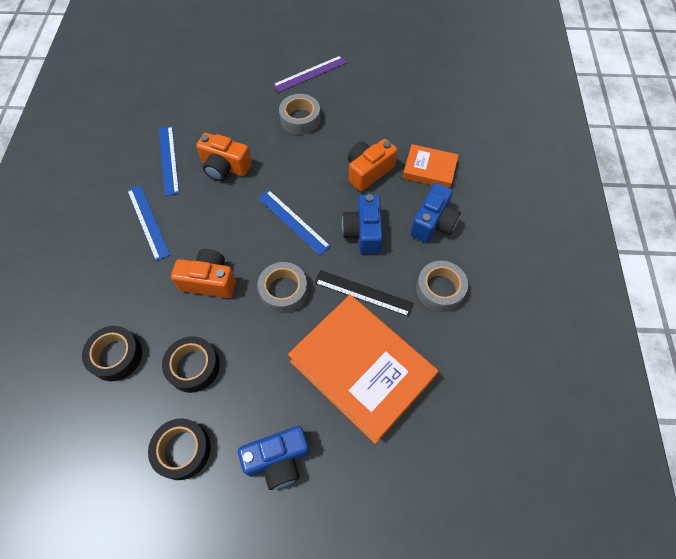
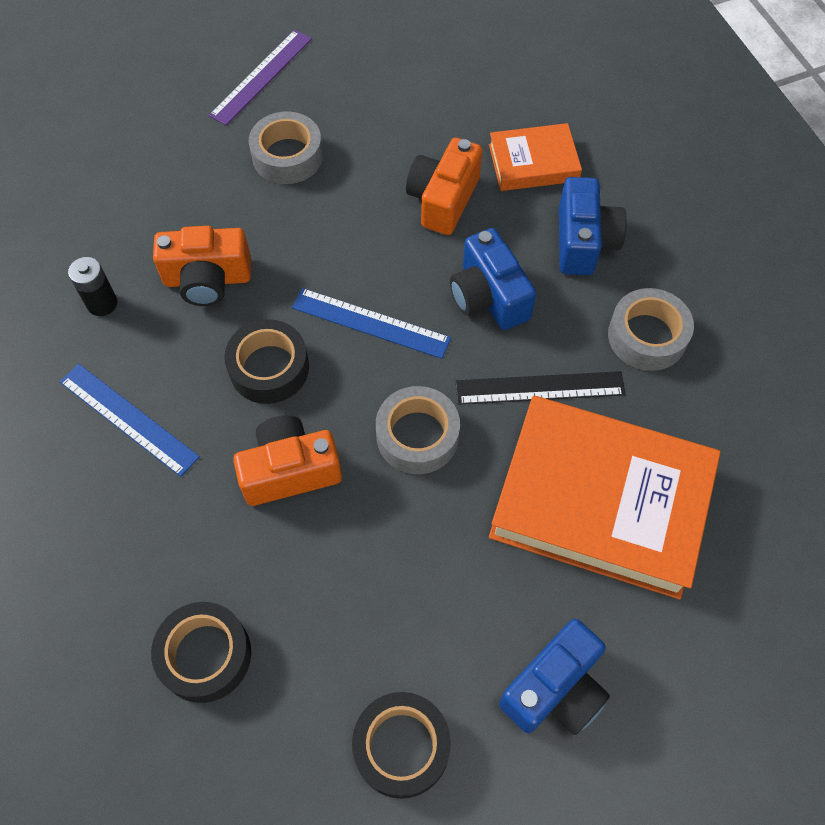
camera: 25 degrees left, 0 degrees up
blue ruler [159,126,179,196] -> black battery [68,257,117,316]
black tape [162,336,220,393] -> black tape moved to [224,319,309,404]

